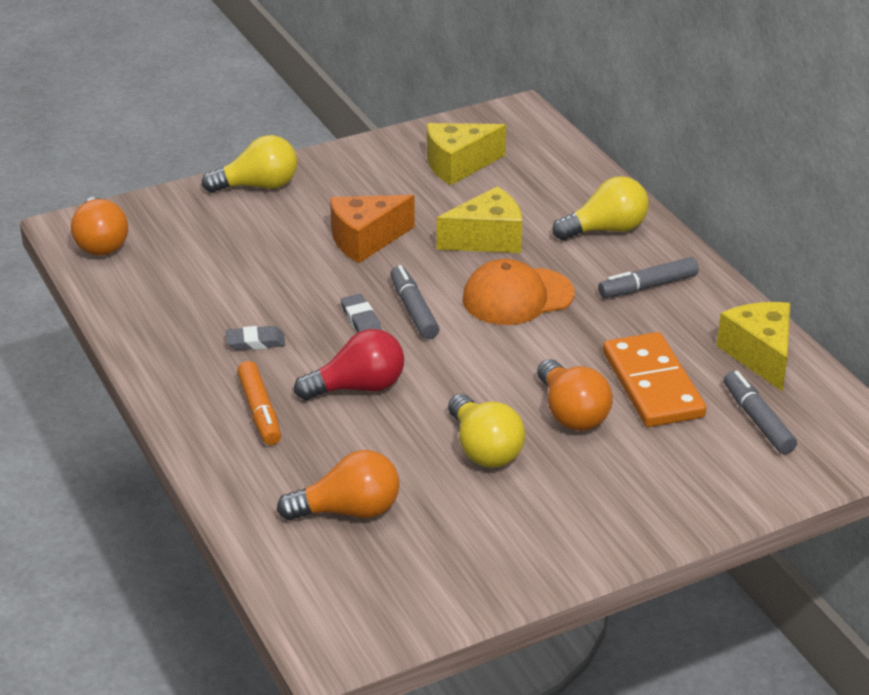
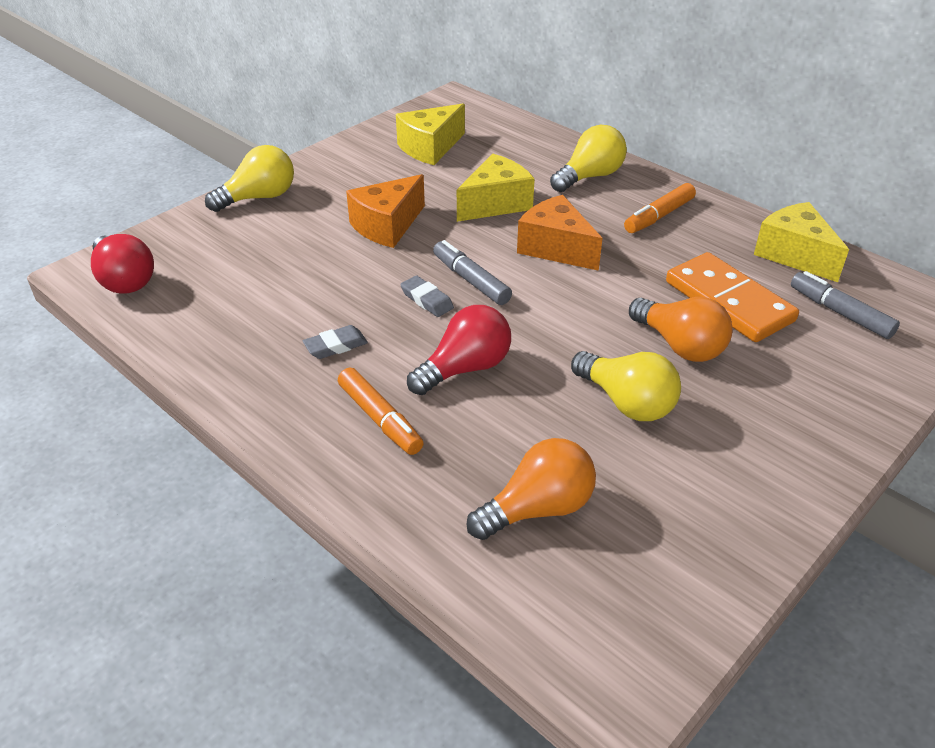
camera: 20 degrees left, 5 degrees up
orange light bulb [71,197,128,255] -> red light bulb [91,234,154,294]
orange cap [463,259,574,325] -> orange cheese [517,195,603,271]
grey marker [598,257,699,298] -> orange marker [624,183,696,233]

